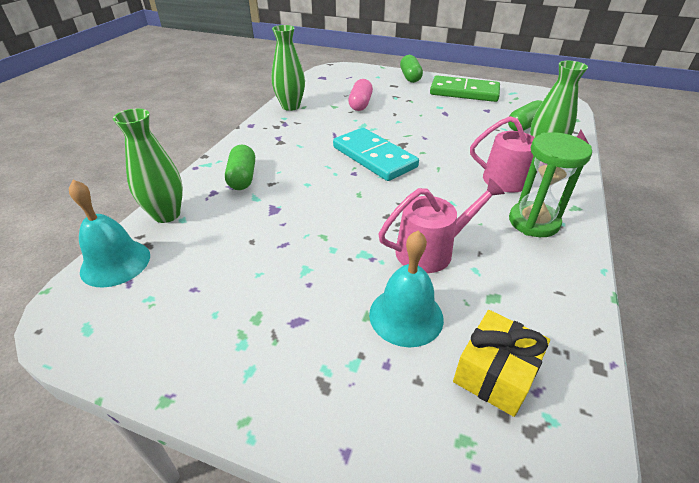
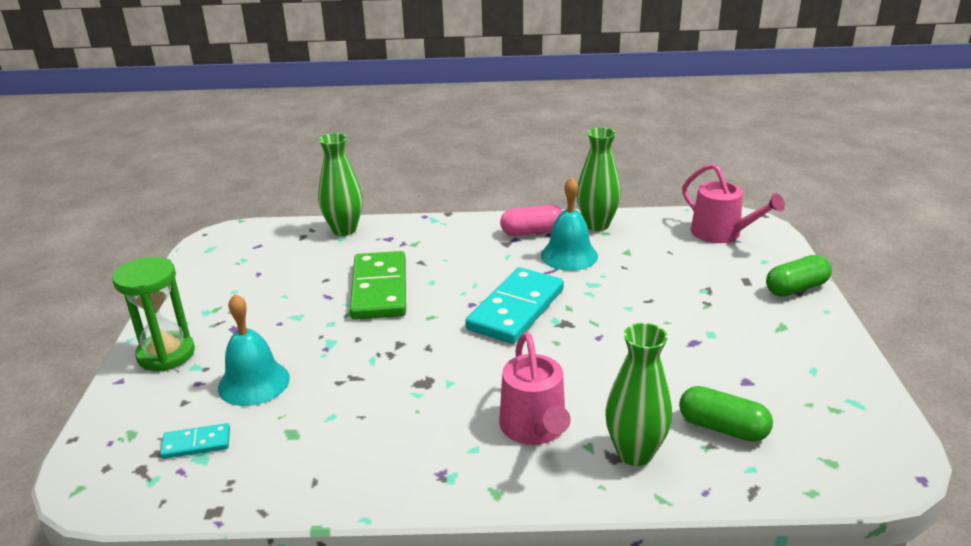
camera: 70 degrees right, 10 degrees down
turquoise bell [69,180,150,287] -> turquoise bell moved to [541,177,598,271]
green capsule [225,144,255,190] -> none
pink capsule [348,79,373,111] -> pink capsule moved to [500,205,562,236]
pink watering can [378,178,505,273] -> pink watering can moved to [682,163,785,243]
green domino [430,76,500,102] -> green domino moved to [350,251,406,320]
yellow gift [453,310,550,417] -> turquoise domino [160,423,230,459]
green hourglass [509,132,592,237] -> green hourglass moved to [112,257,195,371]

